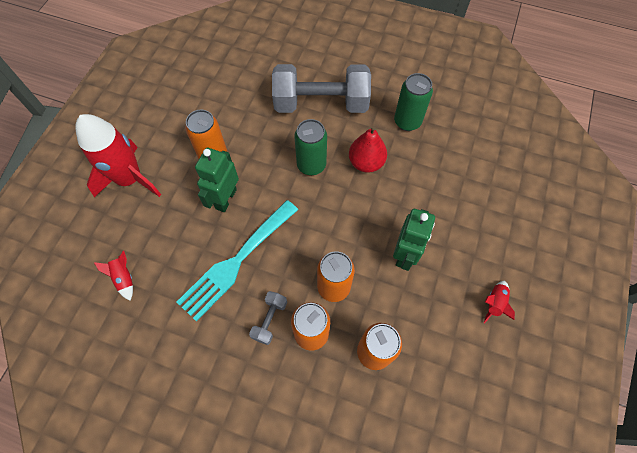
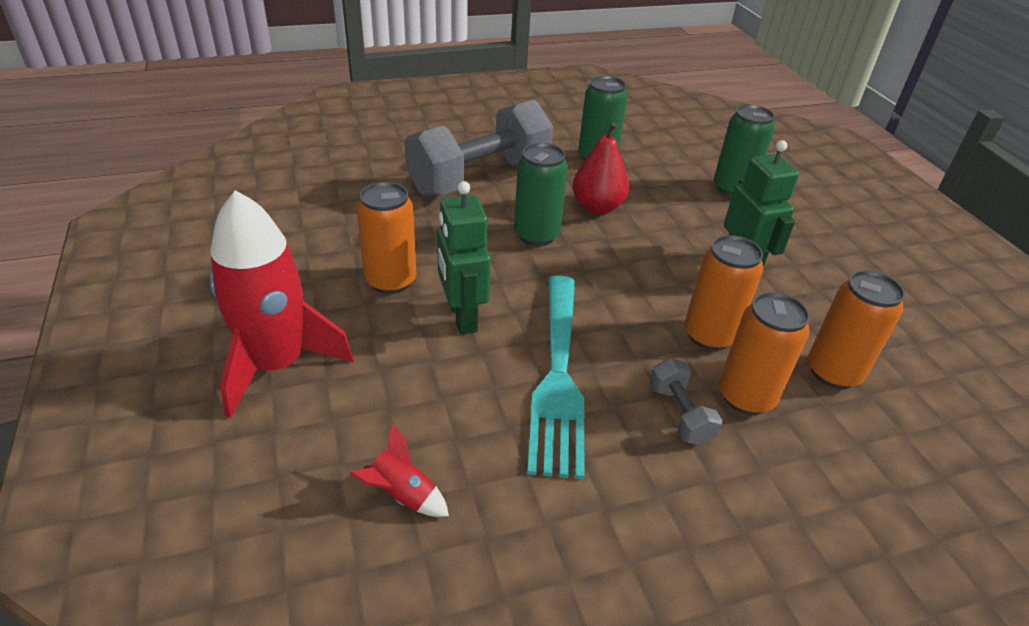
camera: 40 degrees left, 25 degrees down
red rocket [483,281,515,323] -> none
none -> green can [714,104,775,197]

